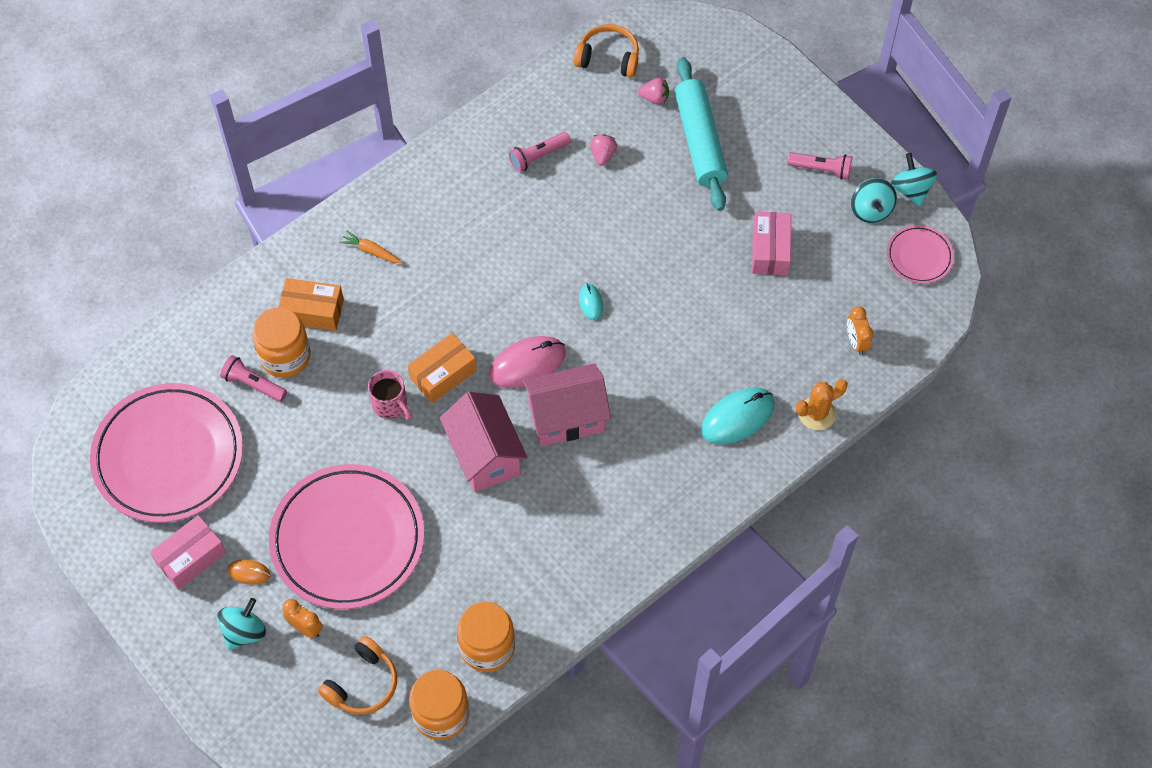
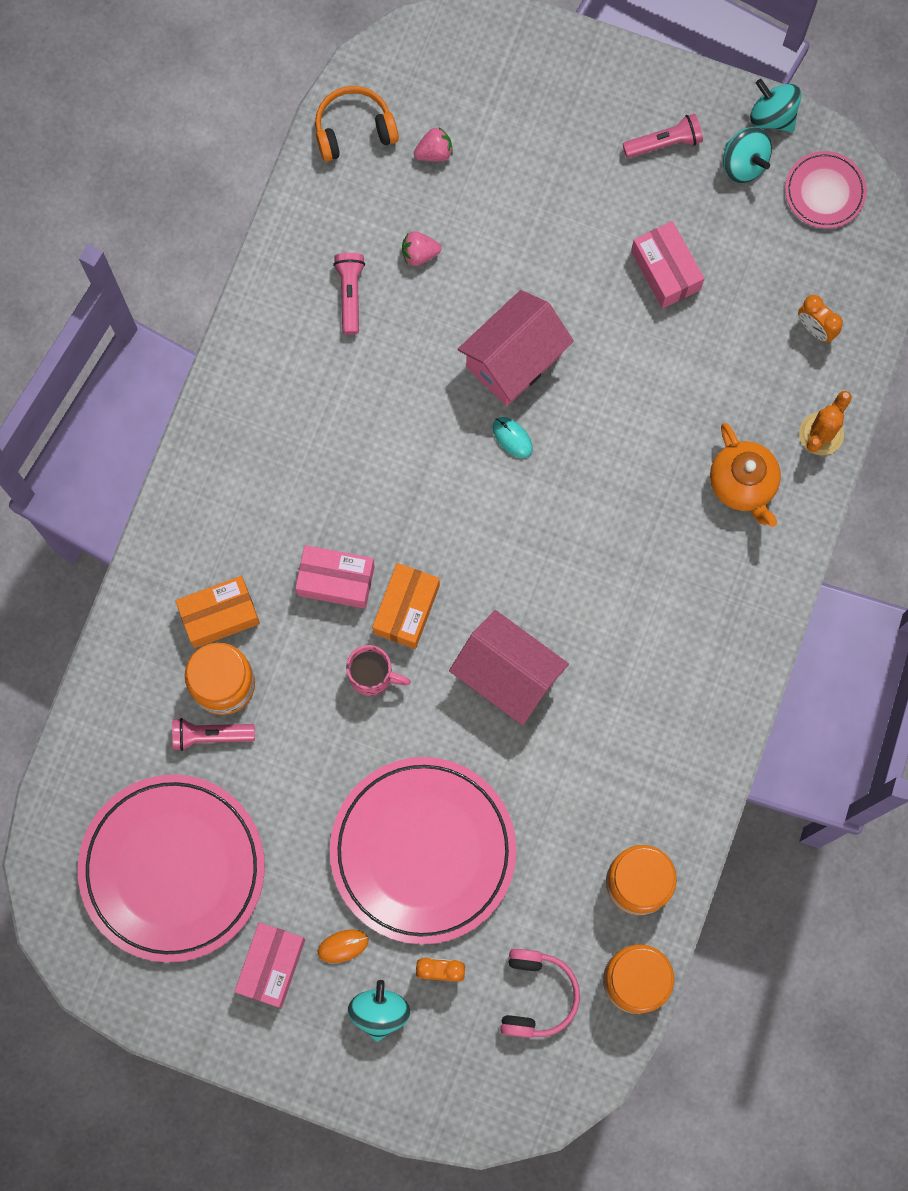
camera: 30 degrees left, 15 degrees up
orange headphones [318,636,397,715] -> pink headphones [500,949,580,1038]
orange carrot [339,230,402,263] -> none
pink mouse [489,336,566,388] -> none
pink flashlight [509,132,571,172] -> pink flashlight turned 150 degrees clockwise [333,253,365,335]
pink house [522,364,611,446] -> pink house moved to [458,290,574,406]
pink strawberry [590,134,617,166] -> pink strawberry turned 75 degrees counterclockwise [402,231,441,266]
turquoise rolling pin [675,57,728,211] -> none
turquoise mouse [701,388,774,444] -> orange teapot [710,423,781,527]
none -> pink box [295,545,375,609]

